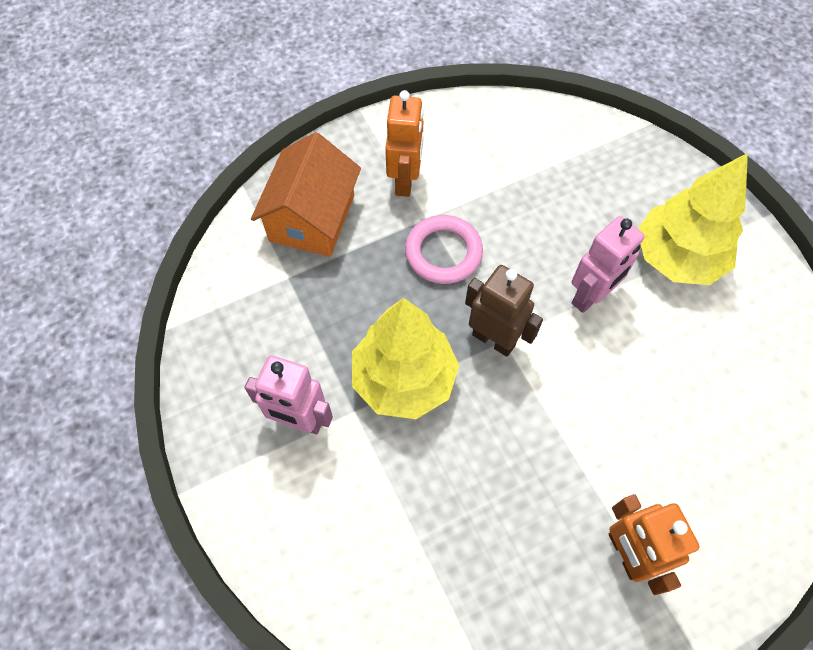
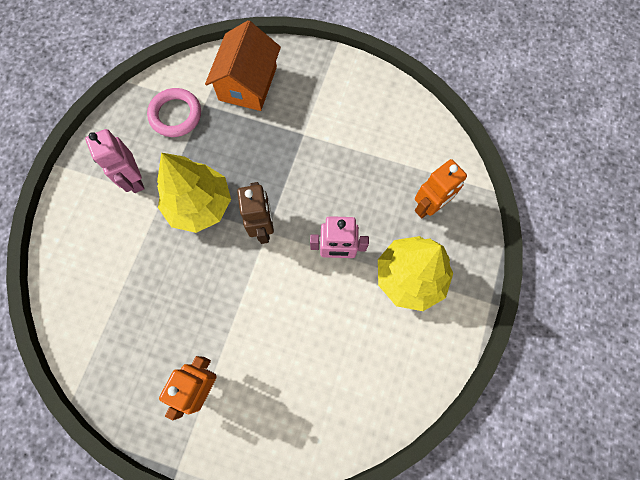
camera: 45 degrees right, 10 degrees up
orange house [251,132,361,257] -> orange house turned 45 degrees counterclockwise [205,20,281,111]
orange robot [385,90,424,197] -> orange robot moved to [415,159,467,218]
pink ring [405,215,483,284] -> pink ring moved to [147,88,201,137]

